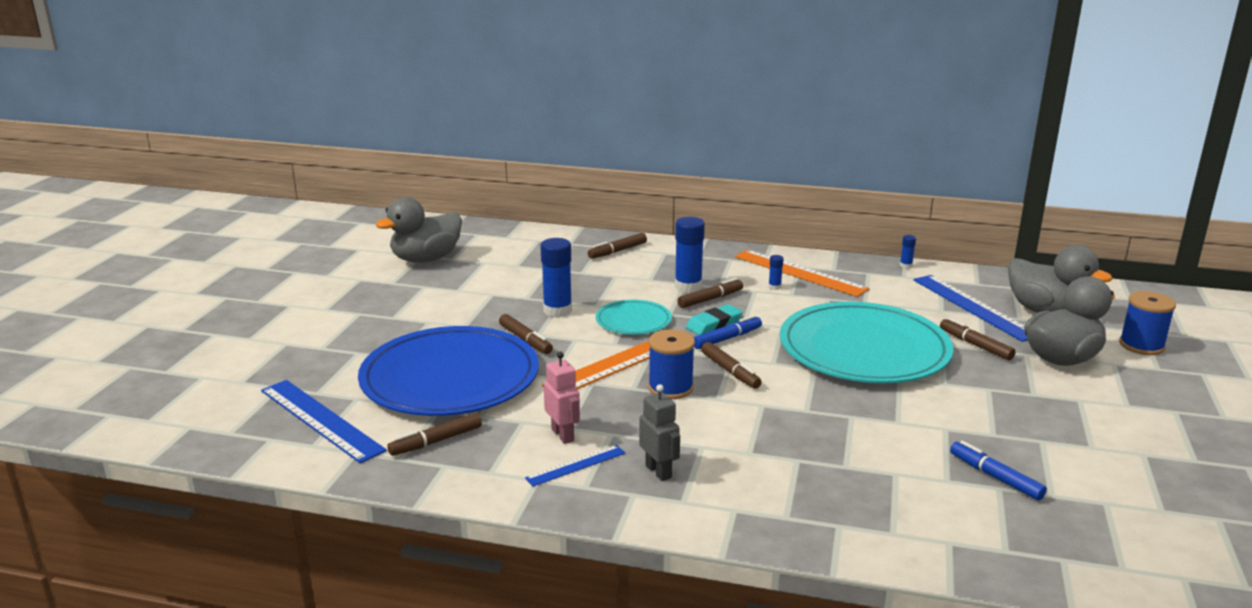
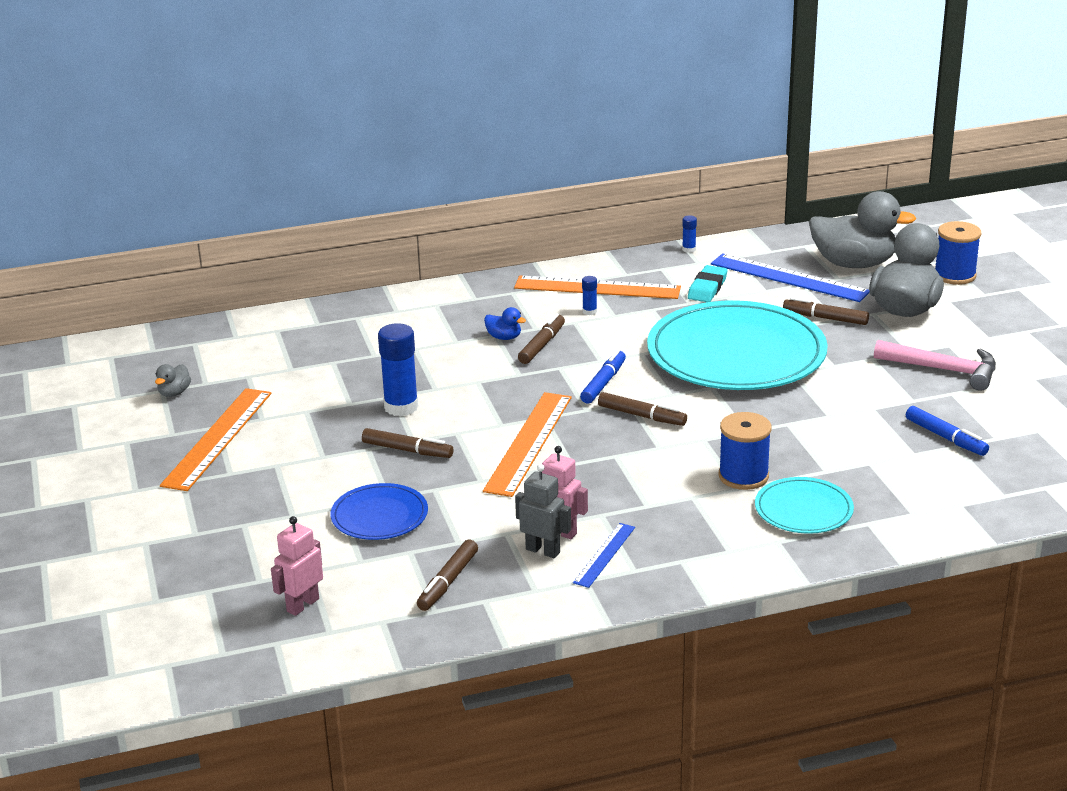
camera: 30 degrees left, 5 degrees up
blue ruler [261,380,387,464] -> pink robot [271,516,323,616]
blue plate [358,326,539,416] -> blue plate [330,483,428,540], size x0.47
grey duck [376,197,462,263] -> grey duck [155,364,191,397], size x0.42
brown marker [588,233,647,259] -> none
turquoise plate [596,300,672,335] -> turquoise plate moved to [755,477,854,534]
grey robot [639,384,680,481] -> grey robot moved to [515,464,571,558]
blue spool [648,330,695,399] -> blue spool moved to [719,412,772,490]
blue glue stick [675,217,705,292] -> blue duck [484,307,526,340]
turquoise eraser [686,304,743,335] -> turquoise eraser moved to [688,265,727,302]
blue marker [950,441,1047,500] -> blue marker turned 150 degrees counterclockwise [906,406,989,456]
none -> orange ruler [160,388,272,491]
none -> pink hammer [874,340,996,391]

